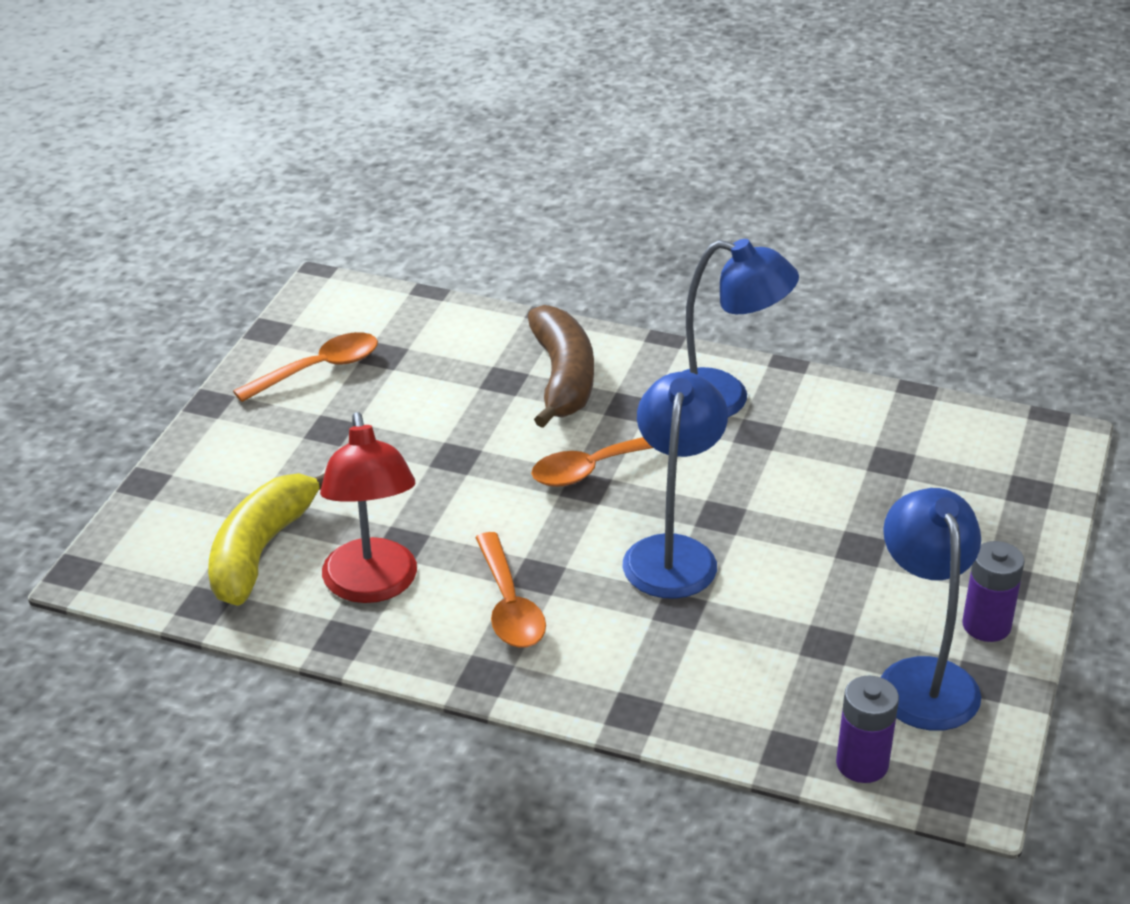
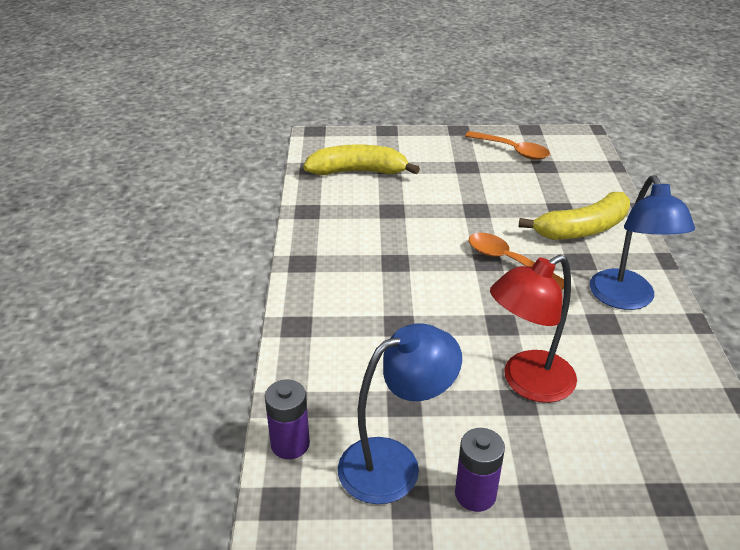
camera: 70 degrees right, 0 degrees up
red lamp [320,412,417,603] -> red lamp moved to [490,254,577,403]
orange spoon [475,532,546,648] -> none
brown banana [528,305,594,428] -> yellow banana [519,192,630,240]
blue lamp [623,372,728,599] -> none

